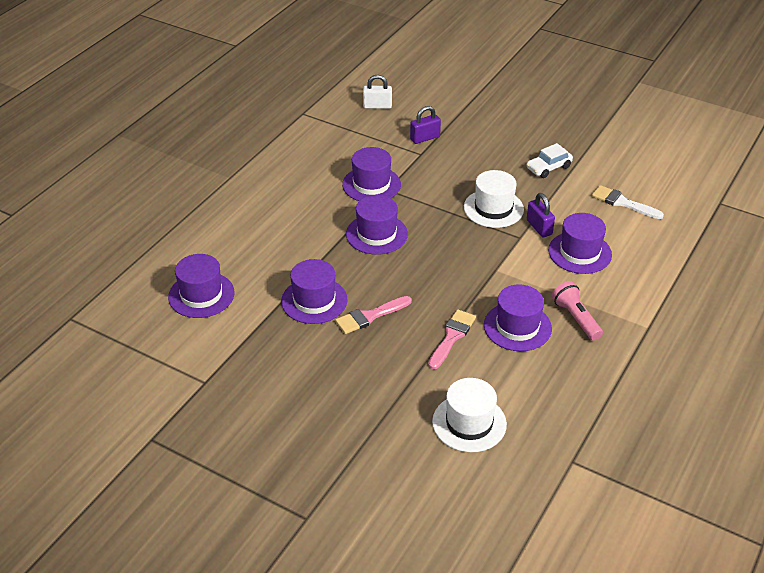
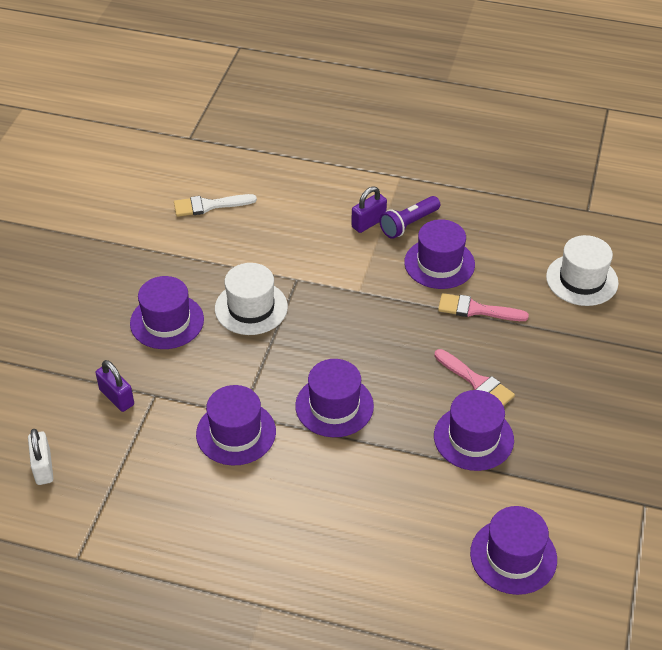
camera: 105 degrees left, 5 degrees up
white car [526,143,573,178] -> none
purple padlock [527,193,555,237] -> purple padlock moved to [351,186,387,233]
purple hat [548,213,612,274] -> purple hat moved to [130,276,204,349]
pink flashlight [552,281,603,341] -> purple flashlight [379,196,440,239]
white brush [592,185,664,219] -> white brush turned 60 degrees clockwise [174,194,257,217]

